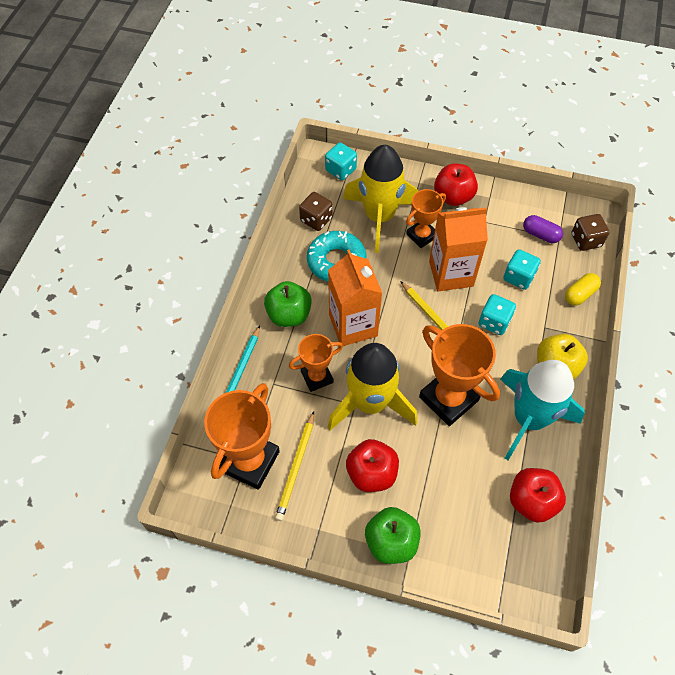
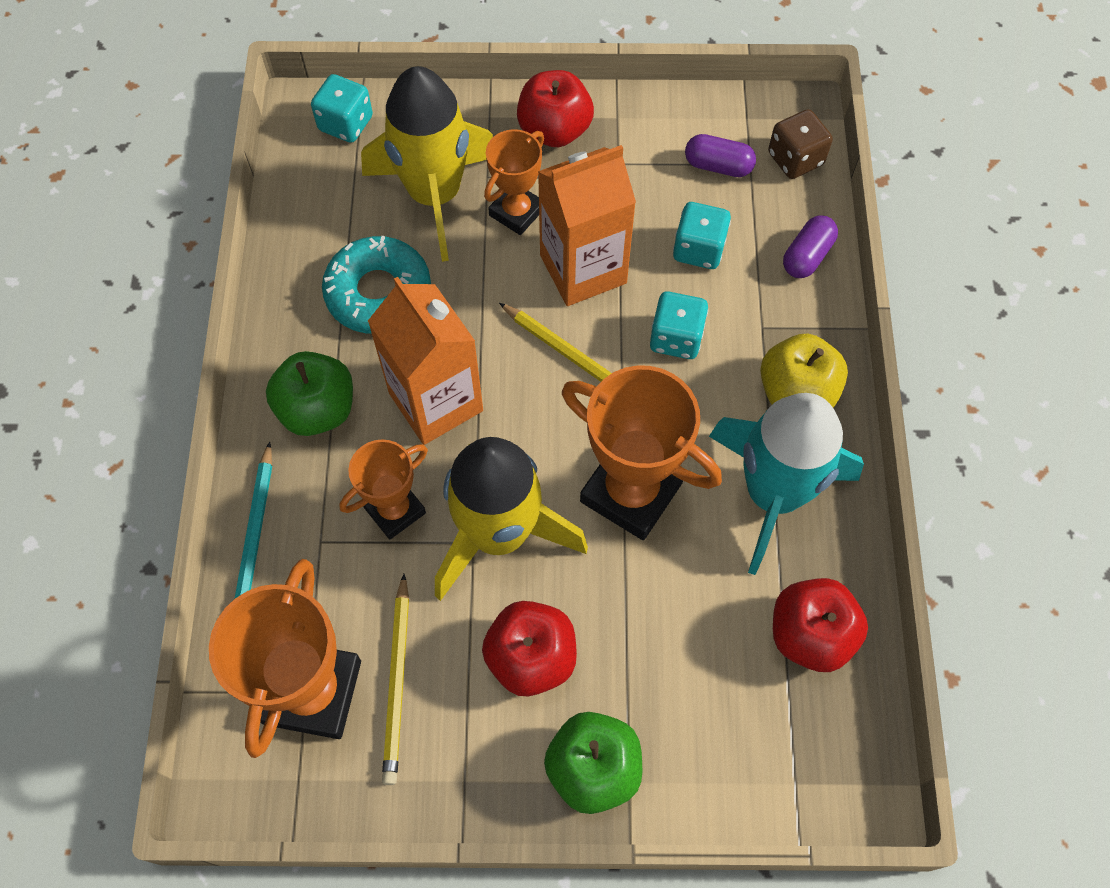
camera: 15 degrees left, 5 degrees up
brown dice [299,192,333,231] -> none
yellow capsule [565,273,601,306] -> purple capsule [783,215,838,278]

